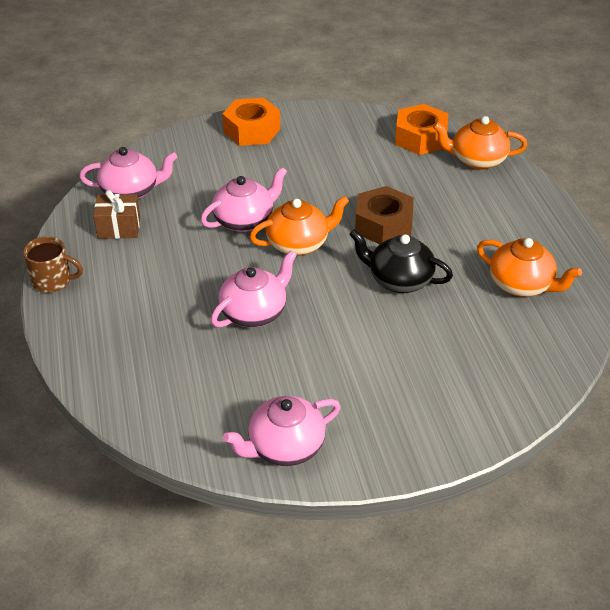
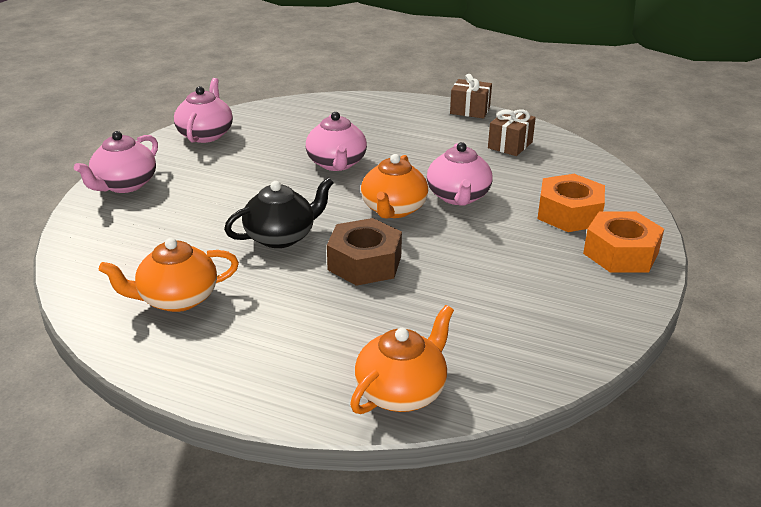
camera: 125 degrees right, 10 degrees down
brown mug [23,236,83,293] -> brown gift [450,74,492,119]
pink teapot [79,147,178,199] -> pink teapot moved to [74,131,158,193]
orange nut [395,104,448,155] -> orange nut moved to [537,174,605,232]

